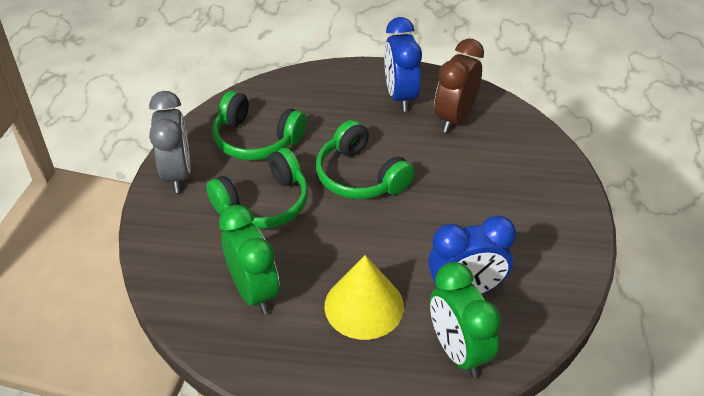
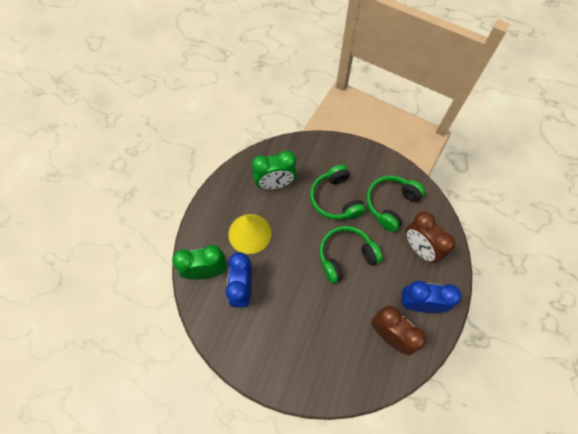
camera: 105 degrees right, 20 degrees up
grey clock [149,91,190,193] -> none
none -> brown clock [406,212,455,263]

